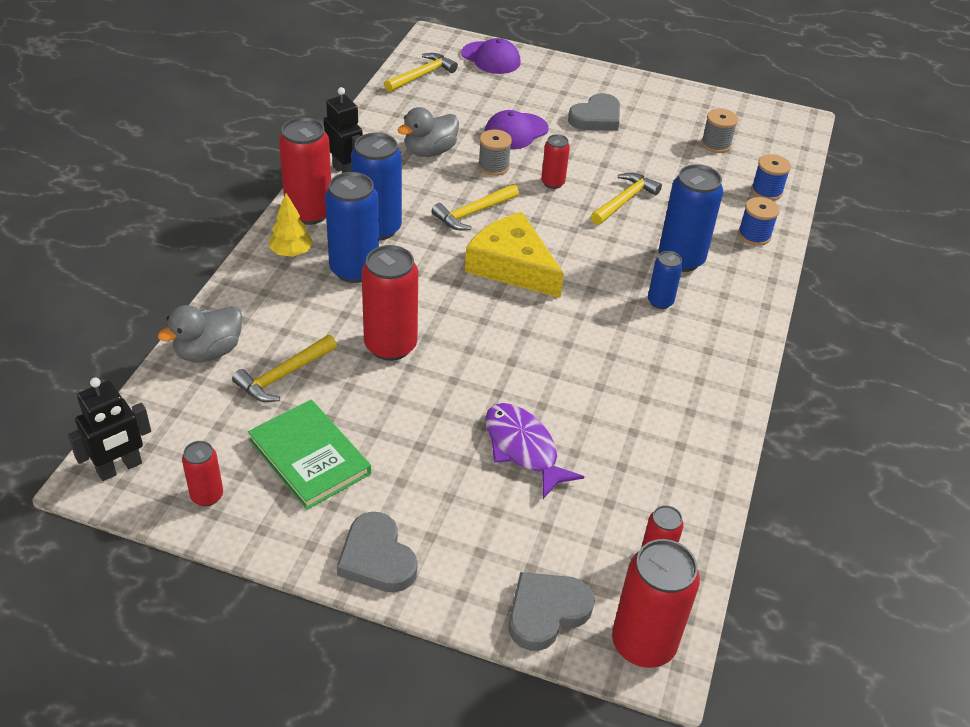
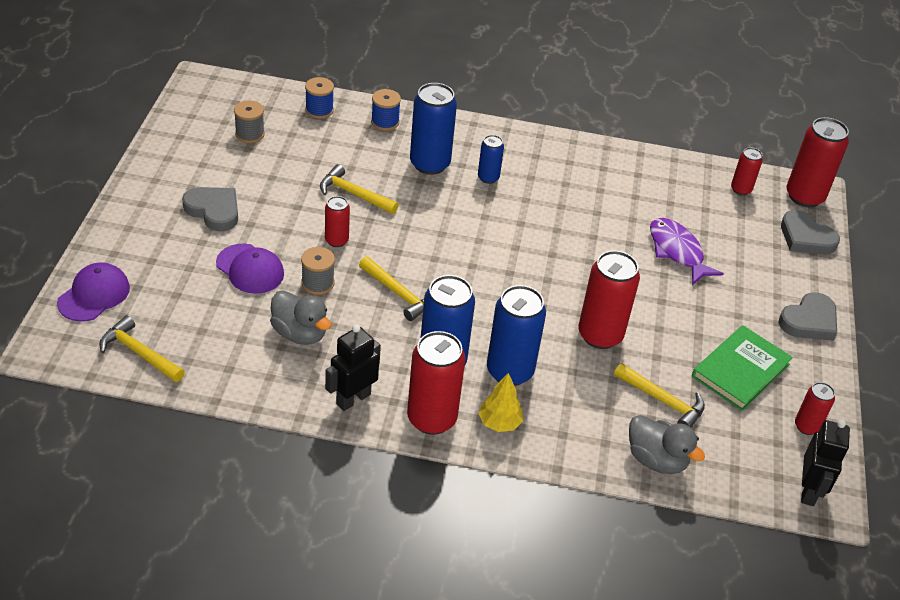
camera: 100 degrees left, 0 degrees up
black robot [68,378,151,481] -> black robot turned 60 degrees clockwise [801,419,850,506]
yellow cheese [465,212,564,298] -> none
purple fish [485,403,584,499] -> purple fish turned 105 degrees clockwise [650,218,724,285]

